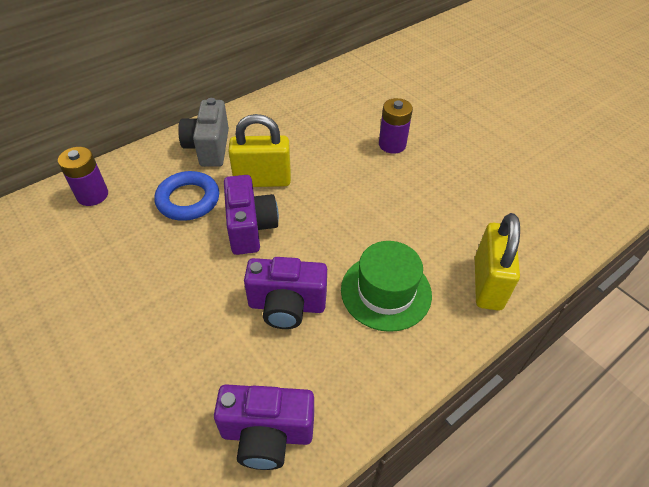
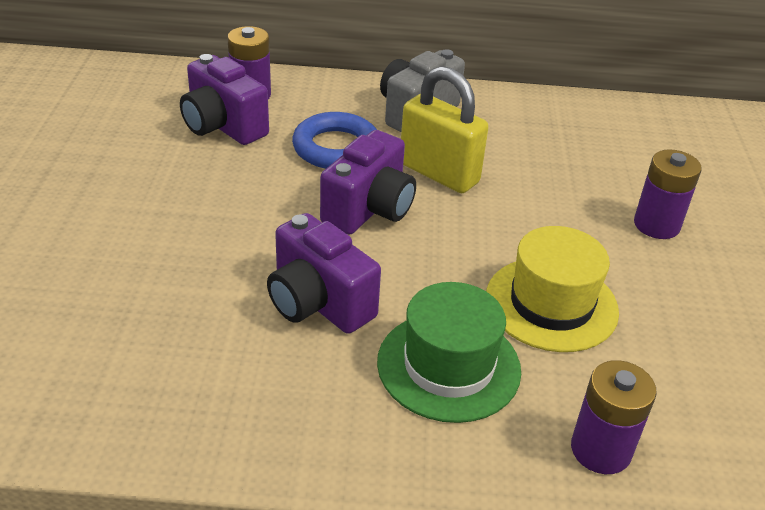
camera: 40 degrees right, 10 degrees down
purple camera [214,384,314,470] -> purple camera moved to [180,54,269,145]
yellow padlock [475,213,520,311] -> purple battery [571,360,657,474]
none -> yellow hat [486,226,619,352]

